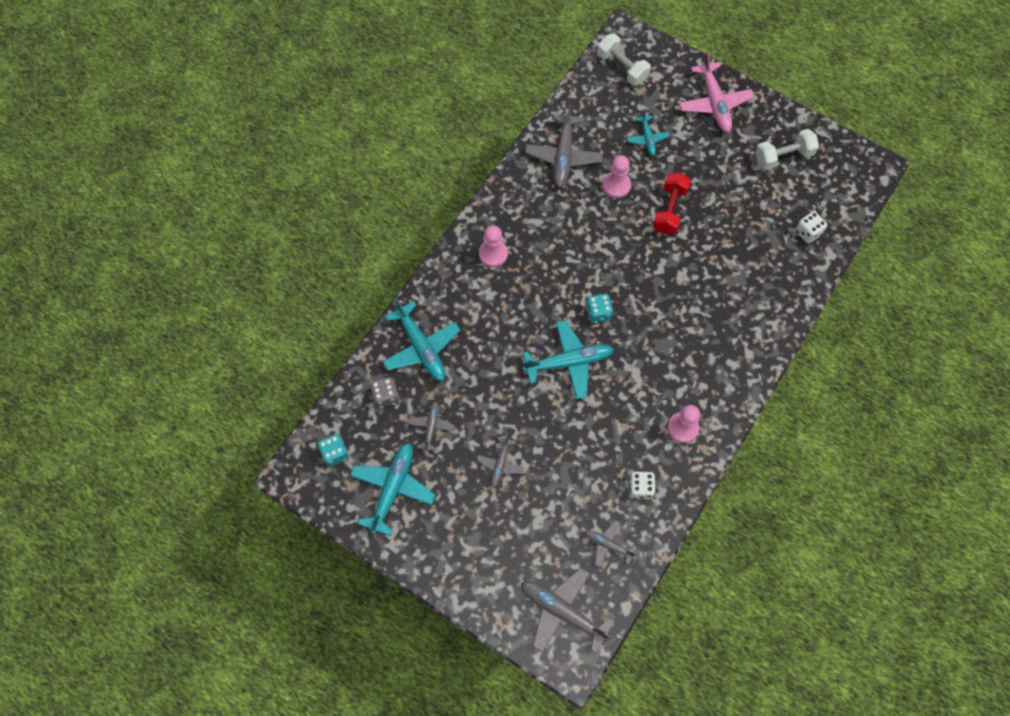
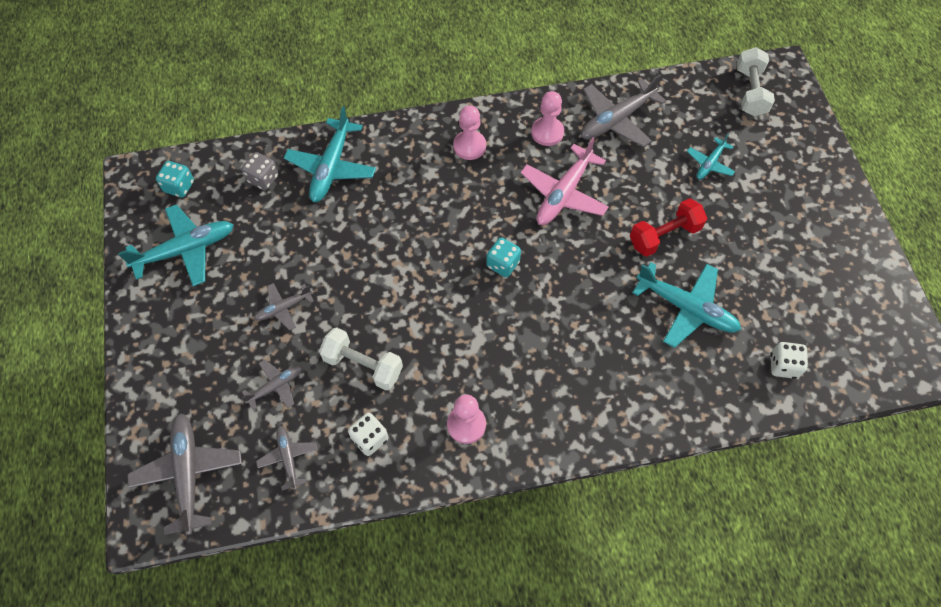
camera: 45 degrees right, 5 degrees down
grey plane [408,402,455,452] -> grey plane moved to [242,359,303,410]
turquoise plane [523,320,614,399] -> turquoise plane moved to [632,262,741,348]
pink pawn [603,155,631,198] -> pink pawn moved to [531,91,564,146]
pink plane [679,52,754,132] -> pink plane moved to [521,137,609,225]
white dumbbell [755,129,819,170] -> white dumbbell moved to [319,327,403,390]

